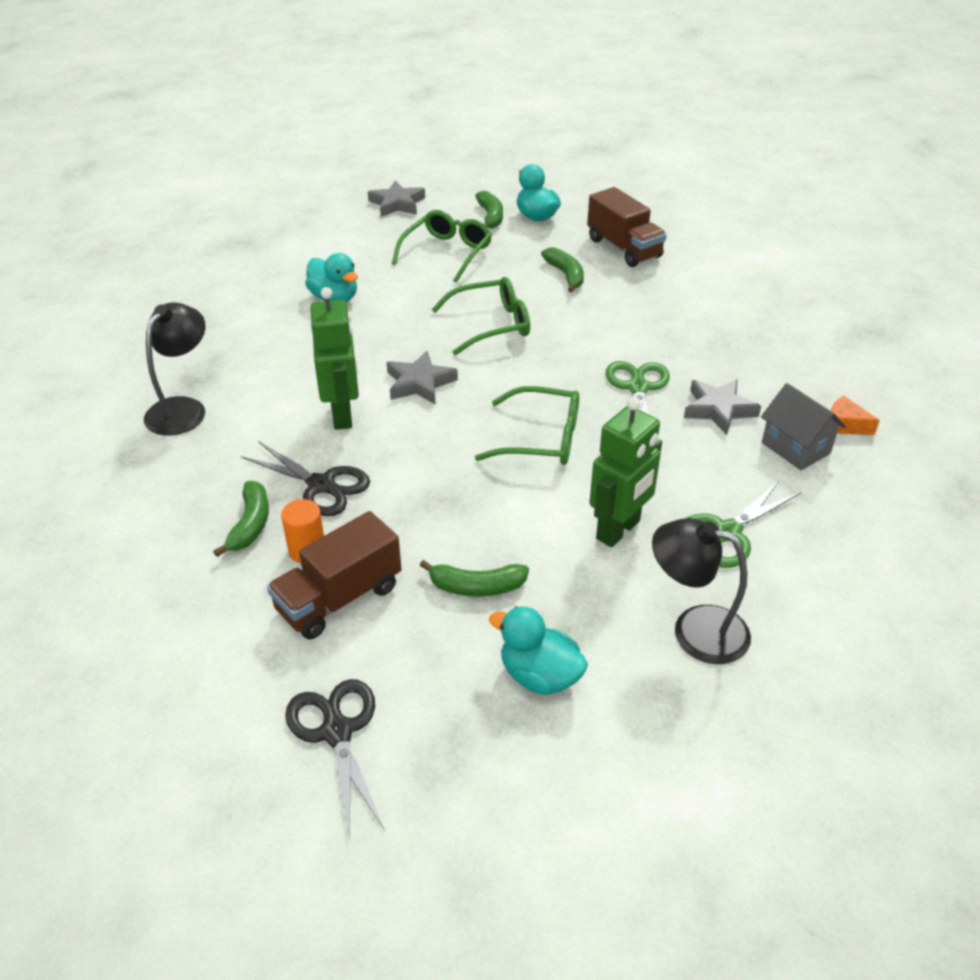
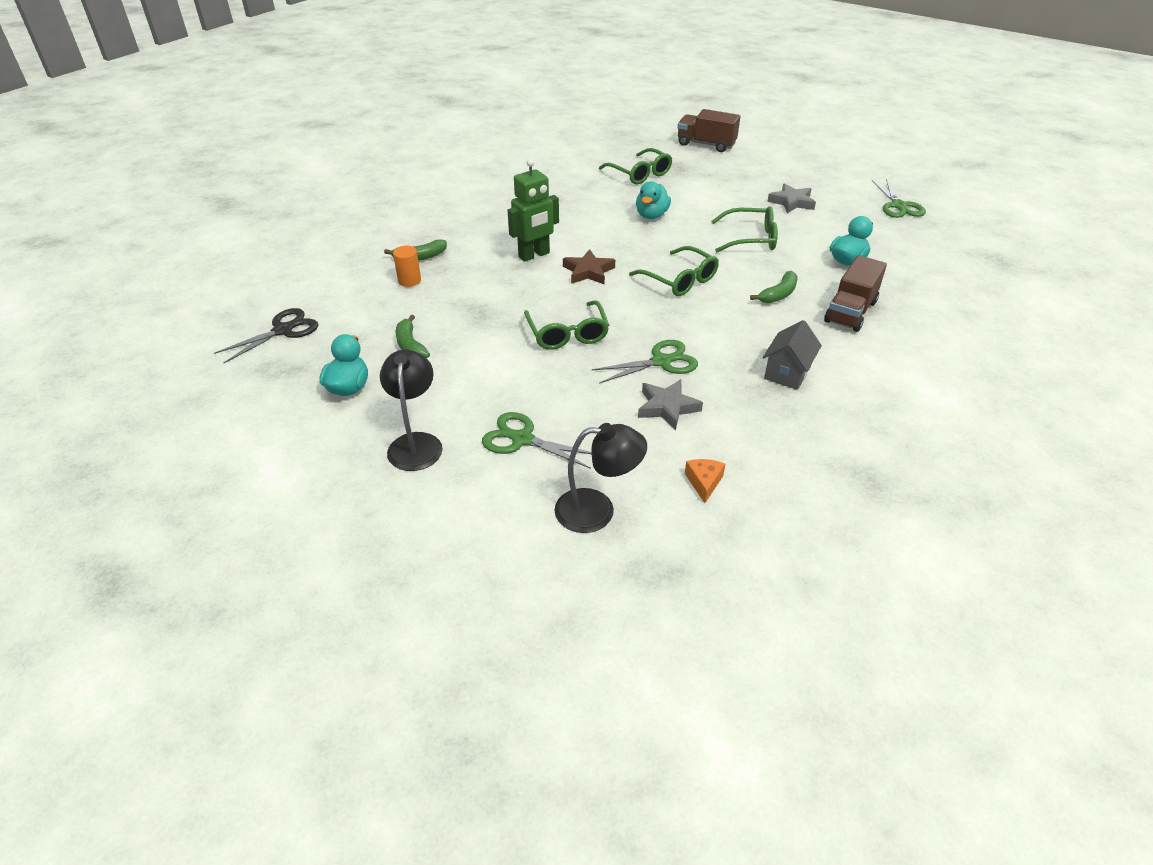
camera: 65 degrees right, 0 degrees up
black lamp [144,302,206,436] -> black lamp moved to [554,423,647,533]
black scissors [241,441,370,516] -> none
brown truck [267,511,401,639] -> brown truck moved to [678,109,740,152]
grey star [386,351,458,404] -> brown star [563,249,615,285]
green banana [475,191,503,229] -> none
green robot [590,397,662,547] -> none
grey house [761,383,846,470] -> grey house moved to [763,320,822,390]
none -> green glasses [599,148,672,184]
none -> green scissors [872,179,926,218]

